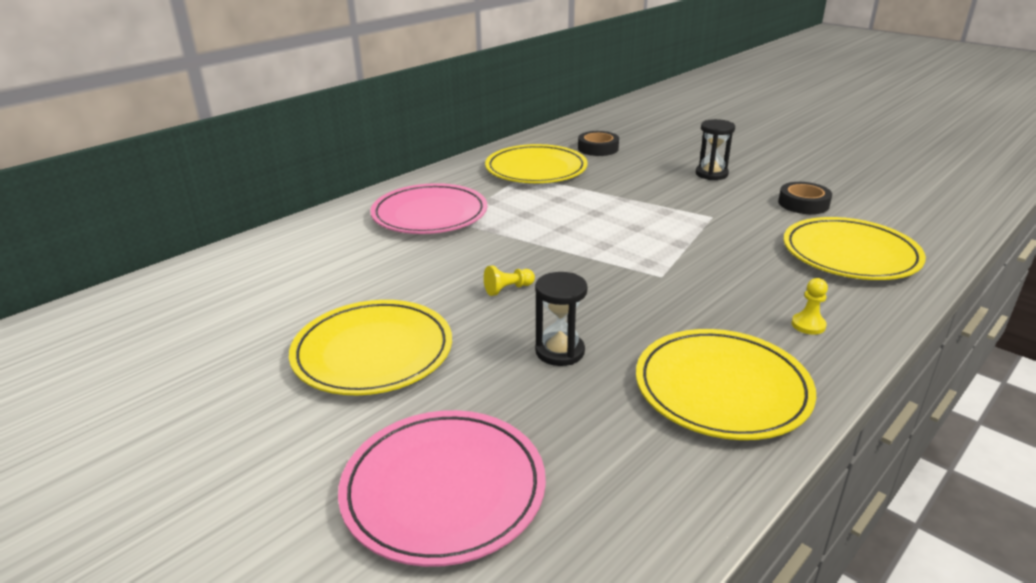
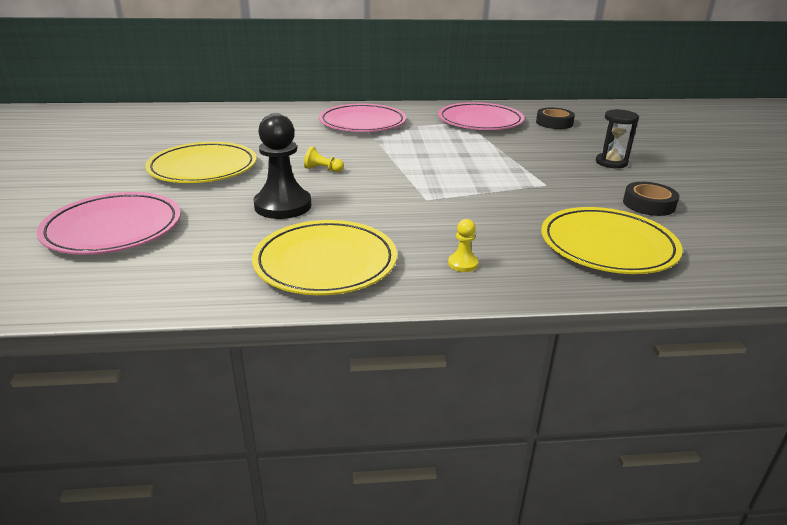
camera: 40 degrees right, 0 degrees up
yellow plate [485,144,588,183] -> pink plate [438,102,525,130]
black hourglass [535,272,588,366] -> black pawn [253,113,311,219]

